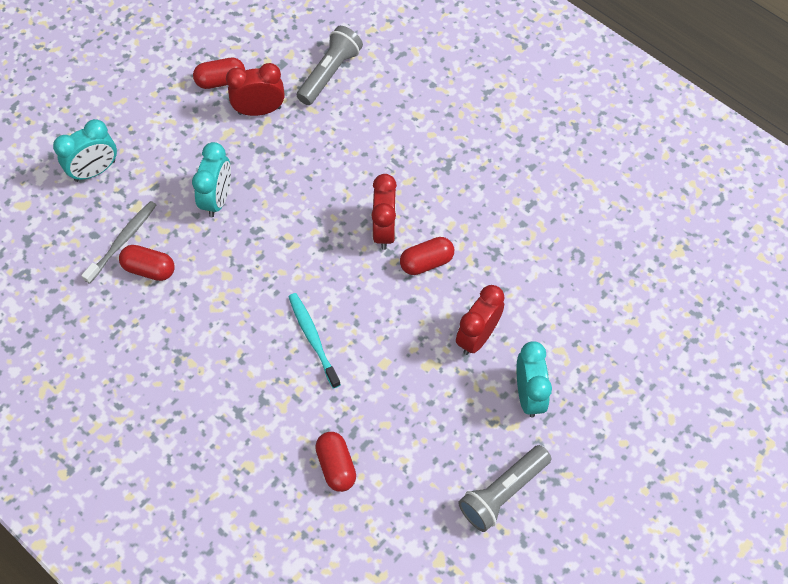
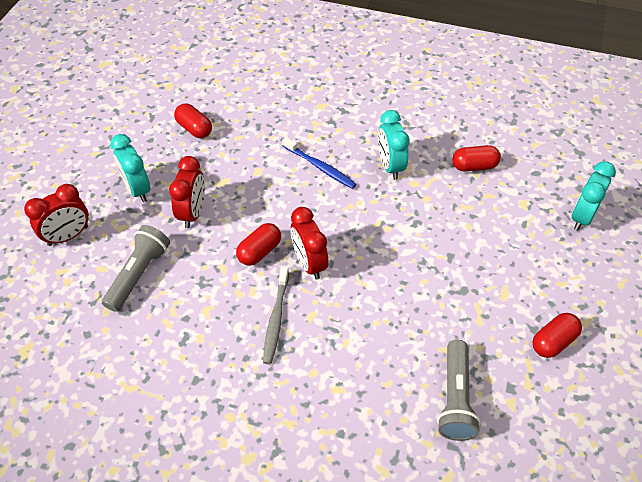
camera: 155 degrees right, 10 degrees down
grey toothbrush [81,201,156,284] -> grey toothbrush moved to [263,267,289,364]
turquoise clock [192,142,231,217] -> turquoise clock moved to [378,110,409,180]
red clock [226,63,285,116] -> red clock moved to [24,184,89,246]
turquoise toothbrush [288,293,341,389] -> blue toothbrush [282,137,356,189]
red capsule [315,432,356,492] -> red capsule moved to [174,103,212,138]
grey flashlight [458,445,551,532] -> grey flashlight moved to [102,225,170,312]

